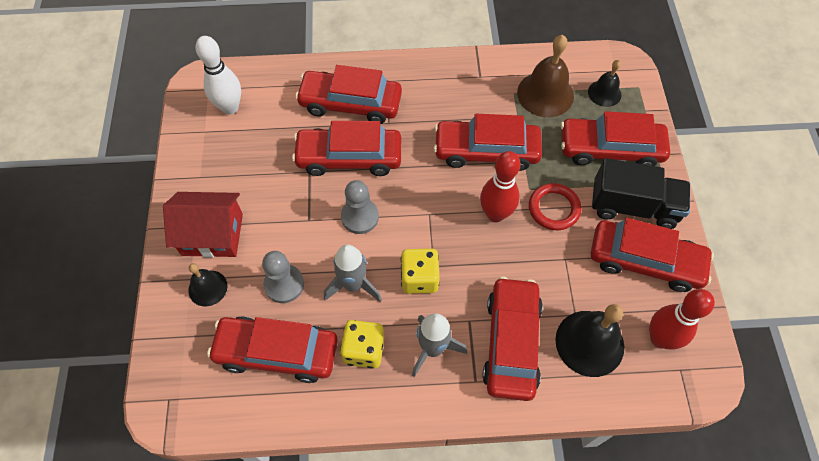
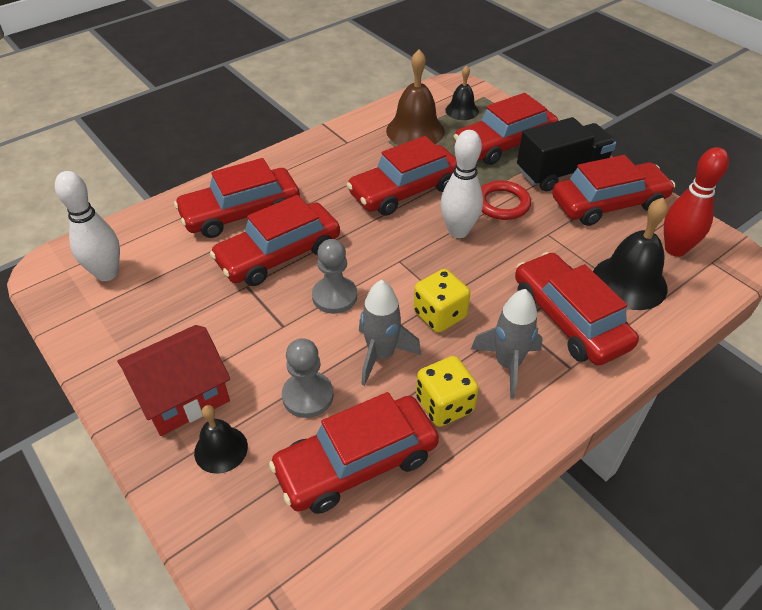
camera: 35 degrees left, 15 degrees down
red bowling pin [480,151,521,222] -> white bowling pin [440,130,483,238]

